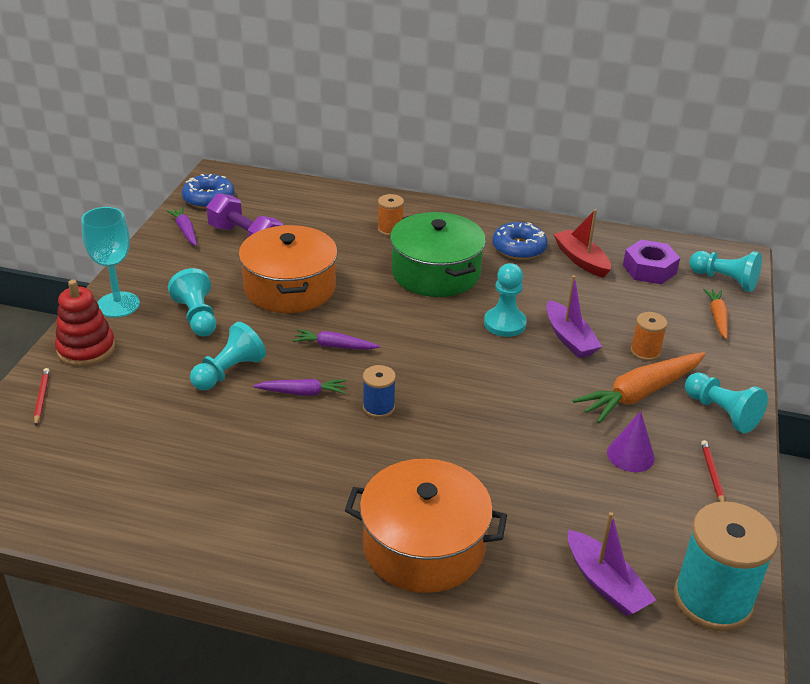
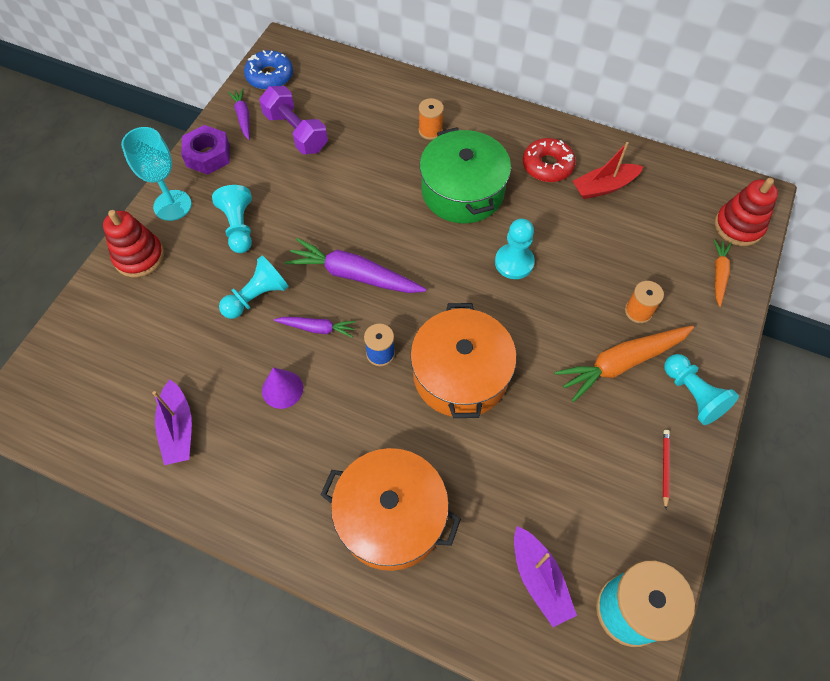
camera: 10 degrees right, 25 degrees up
red pencil [34,368,50,426] -> none
orange pot [239,225,338,313] -> orange pot moved to [410,303,516,418]
purple carrot [292,329,380,350] -> purple carrot [285,238,426,293], size x1.82
blue donut [492,222,548,260] -> red donut [523,138,576,182]
purple boat [547,275,602,358] -> purple boat moved to [152,379,192,465]
red boat [553,209,611,278] -> red boat turned 90 degrees counterclockwise [573,142,644,199]
purple cone [607,411,655,472] -> purple cone moved to [262,368,303,409]
purple nut [623,240,680,284] -> purple nut moved to [181,125,230,175]
turquoise pawn [689,251,762,292] -> red stacking toy [715,178,778,246]

